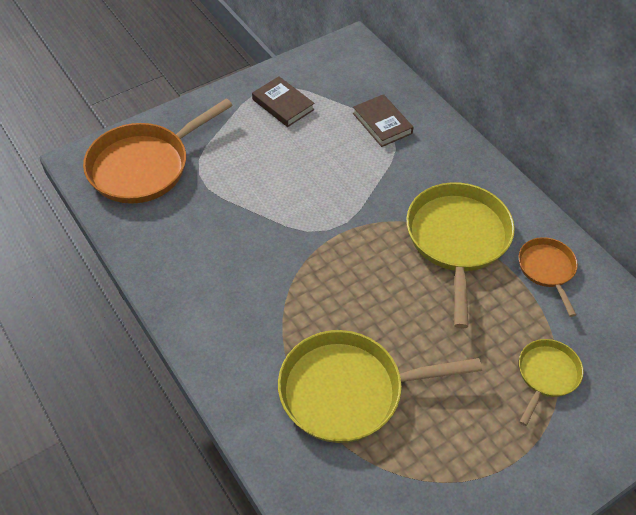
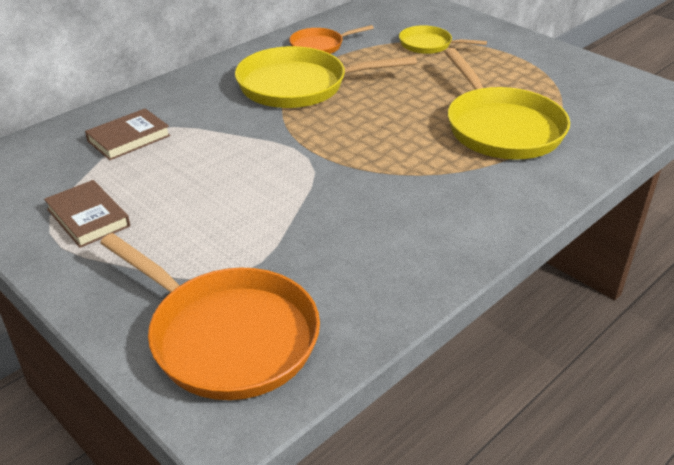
camera: 100 degrees left, 15 degrees down
brown book [252,76,315,127] -> brown book turned 75 degrees counterclockwise [44,180,130,248]

